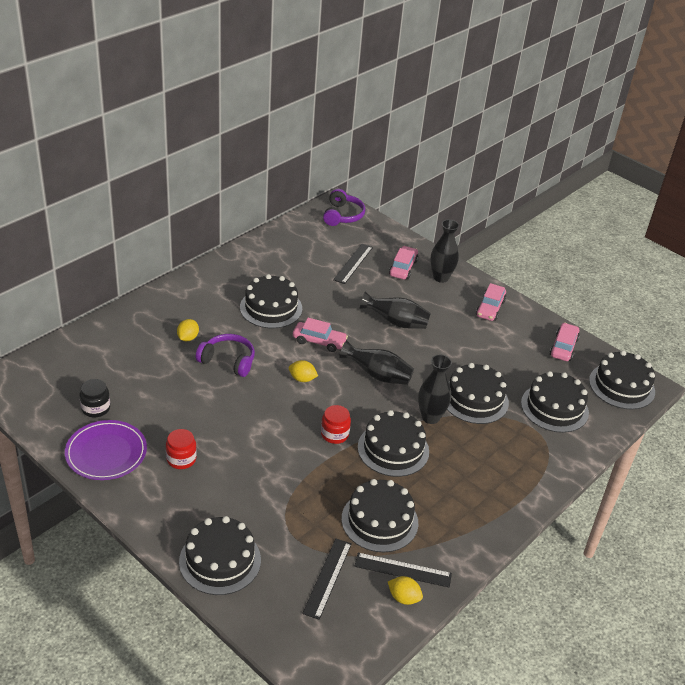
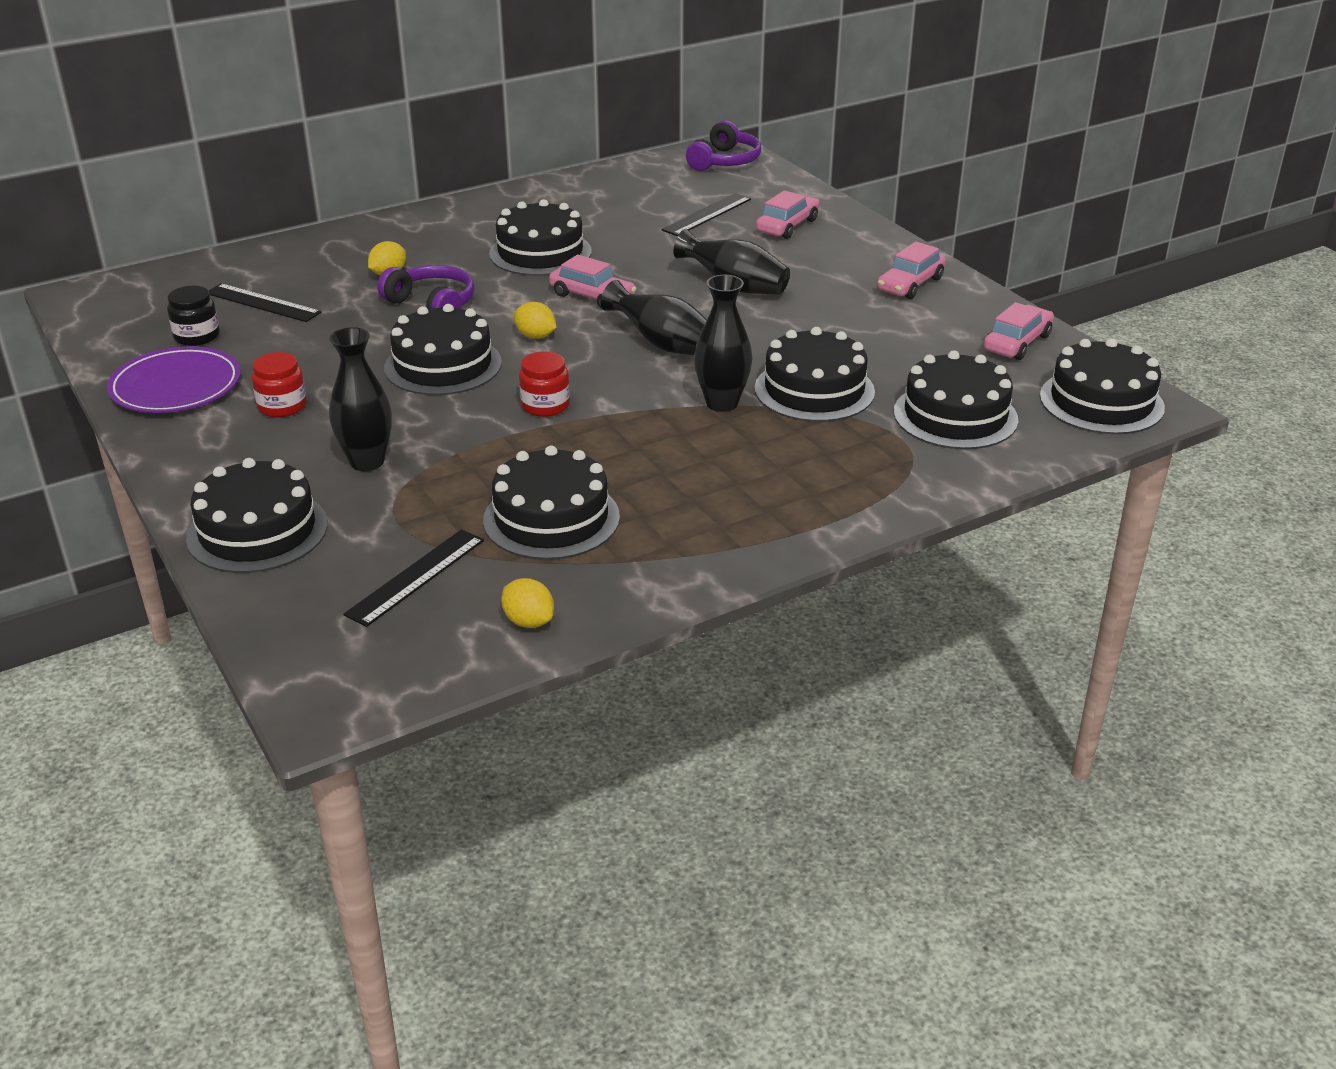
camera: 20 degrees right, 5 degrees down
black ruler [354,553,452,587] -> black ruler moved to [208,283,321,322]
black cake [358,410,429,477] -> black cake moved to [384,304,502,395]
black vase [430,219,459,283] -> black vase moved to [329,327,392,471]

